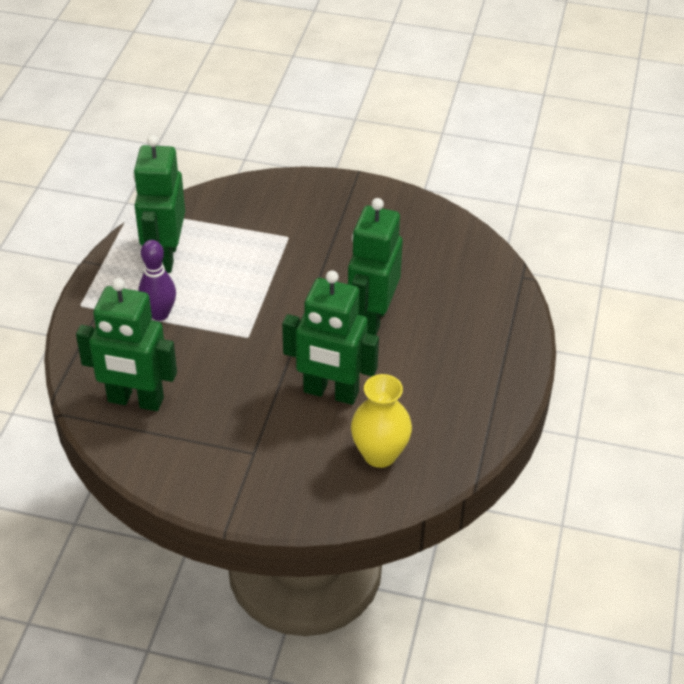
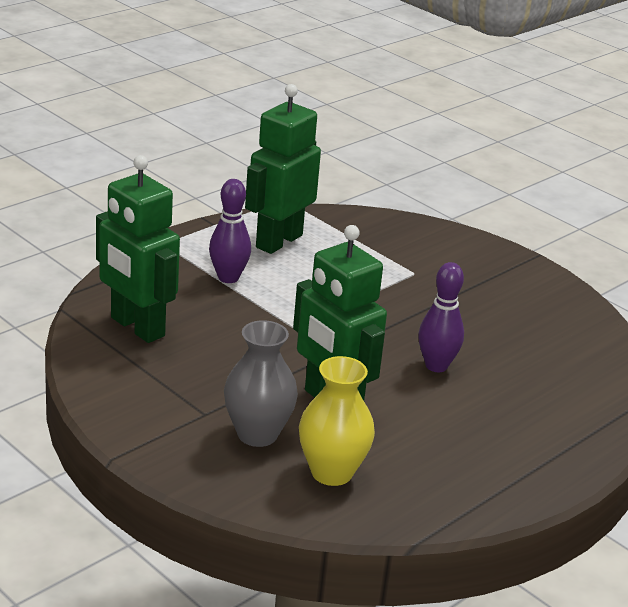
camera: 30 degrees right, 15 degrees down
green robot [348,198,403,335] -> purple bowling pin [418,262,464,372]
none -> grey vase [224,320,298,447]

